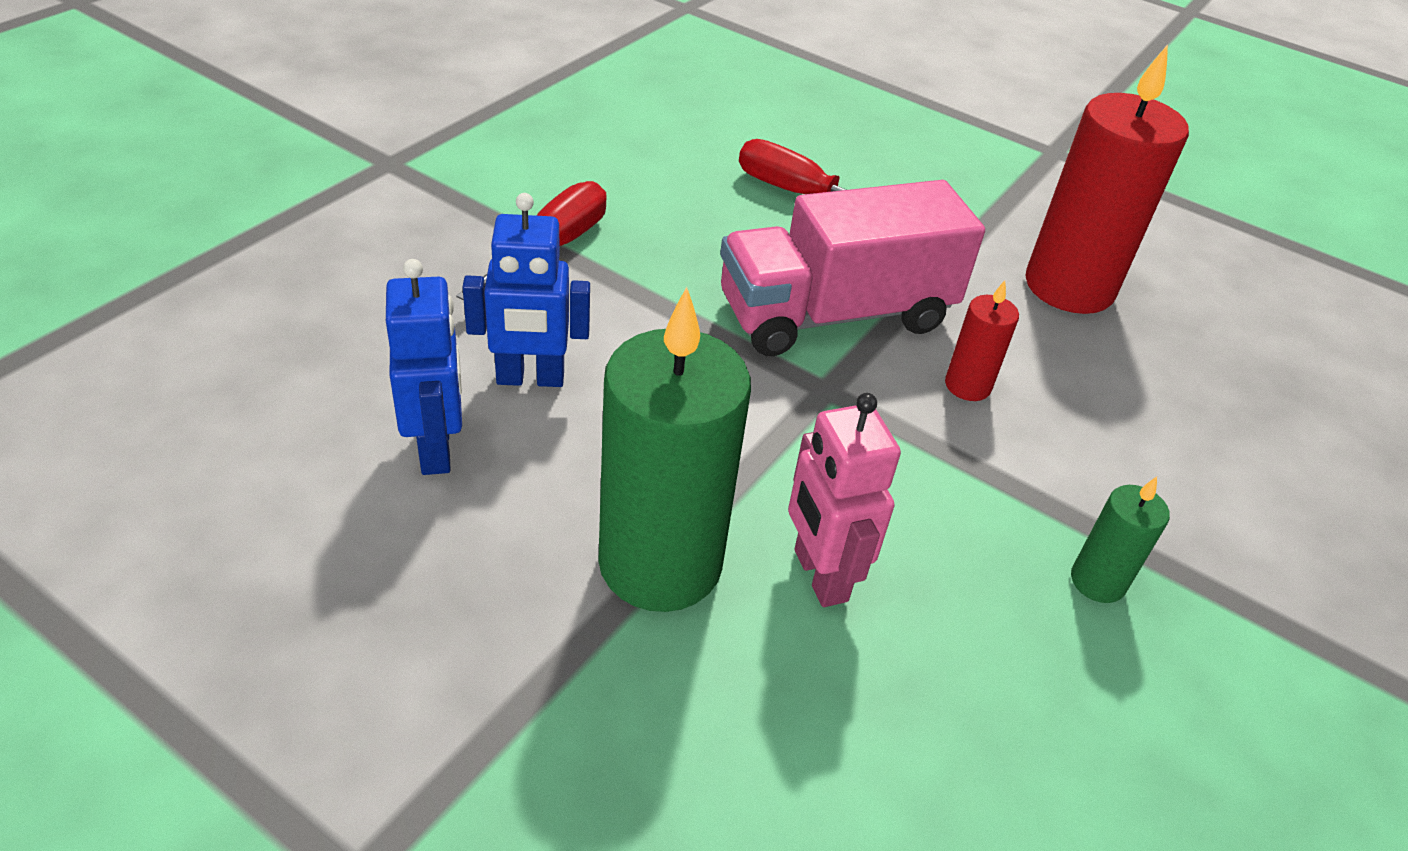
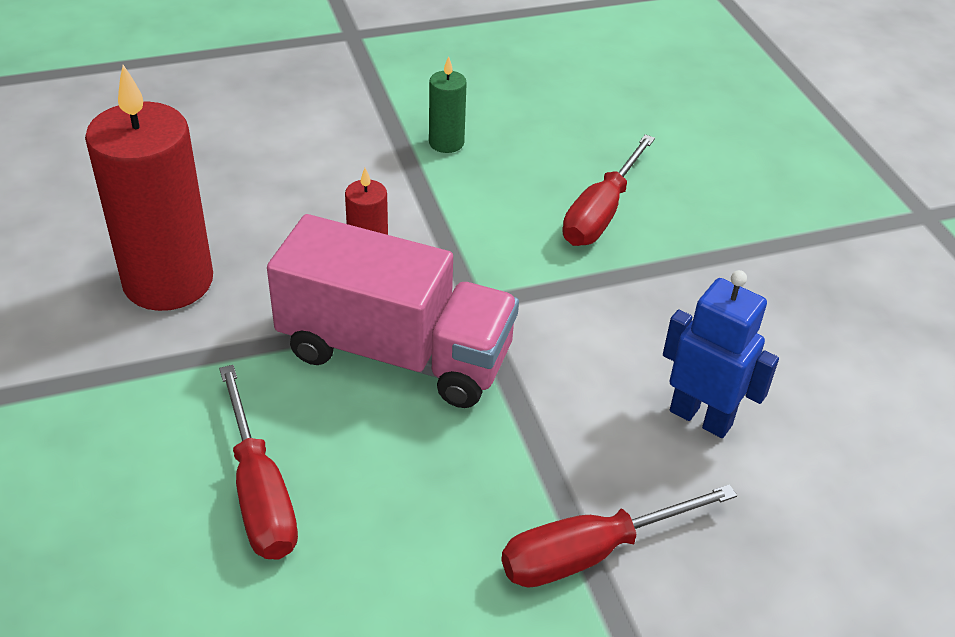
camera: 140 degrees left, 0 degrees up
blue robot [386,259,462,475] -> none
green candle [598,287,751,612] -> none
pink robot [788,393,901,607] -> red screwdriver [562,134,655,246]

